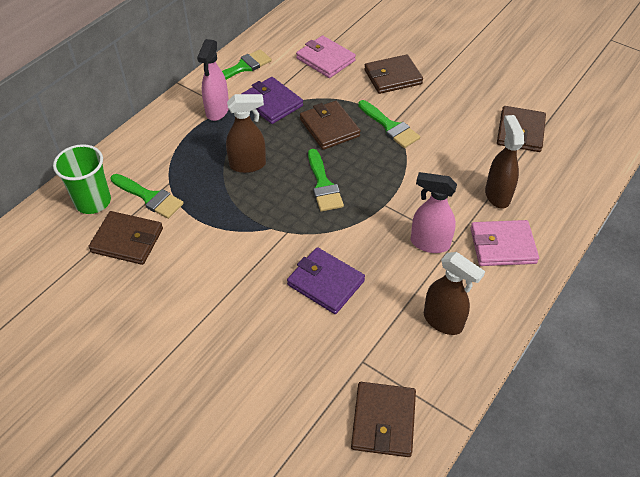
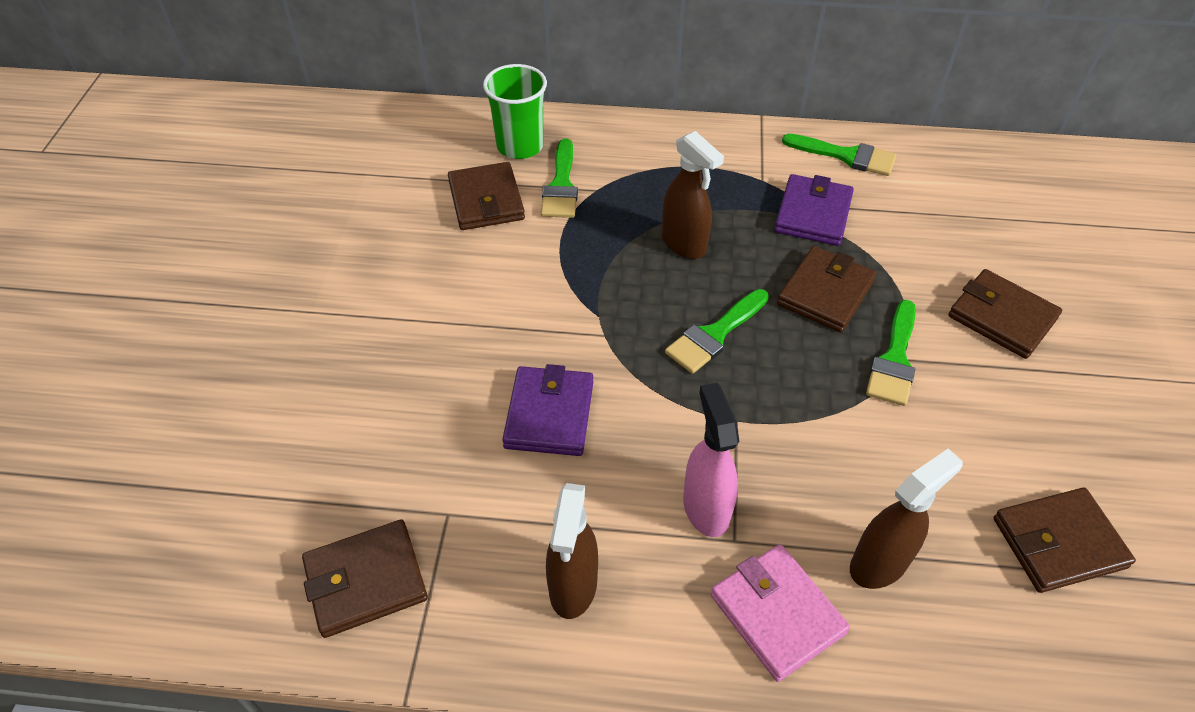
camera: 60 degrees right, 0 degrees up
pink spray bottle [197,39,229,121] -> none
pink wallet [296,35,356,78] -> none

